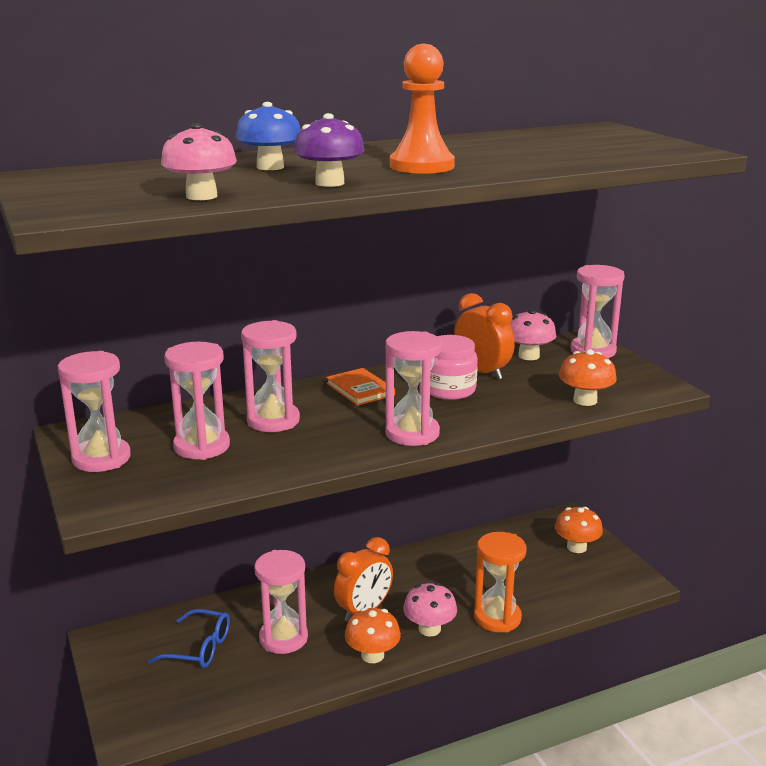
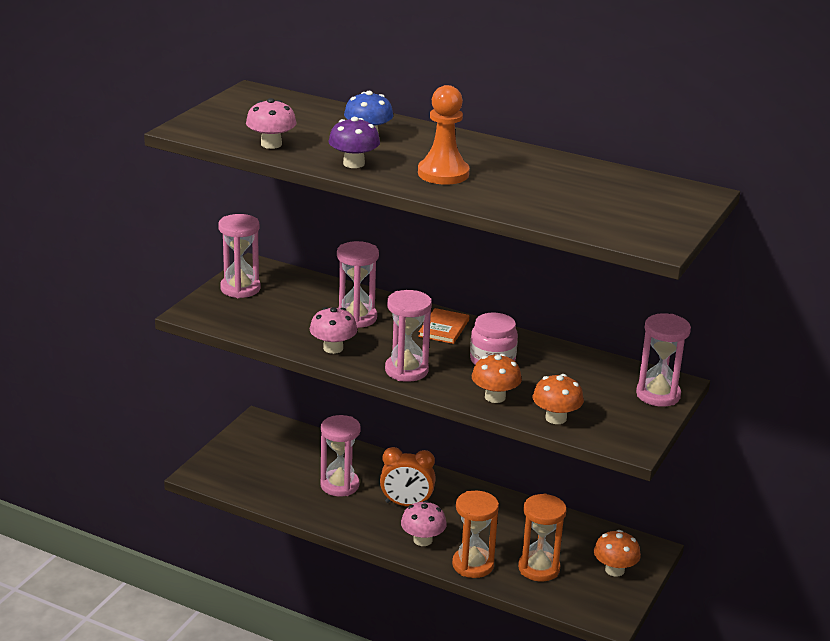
camera: 50 degrees right, 5 degrees up
blue glasses [148,609,230,668] -> none
pink hourglass [164,342,230,460] -> none
orange mushroom [345,607,401,663] -> orange mushroom moved to [472,354,522,403]
orange clock [454,293,515,380] -> none
pink mushroom [510,309,556,360] -> pink mushroom moved to [310,307,357,354]
none -> orange hourglass [518,494,567,581]

